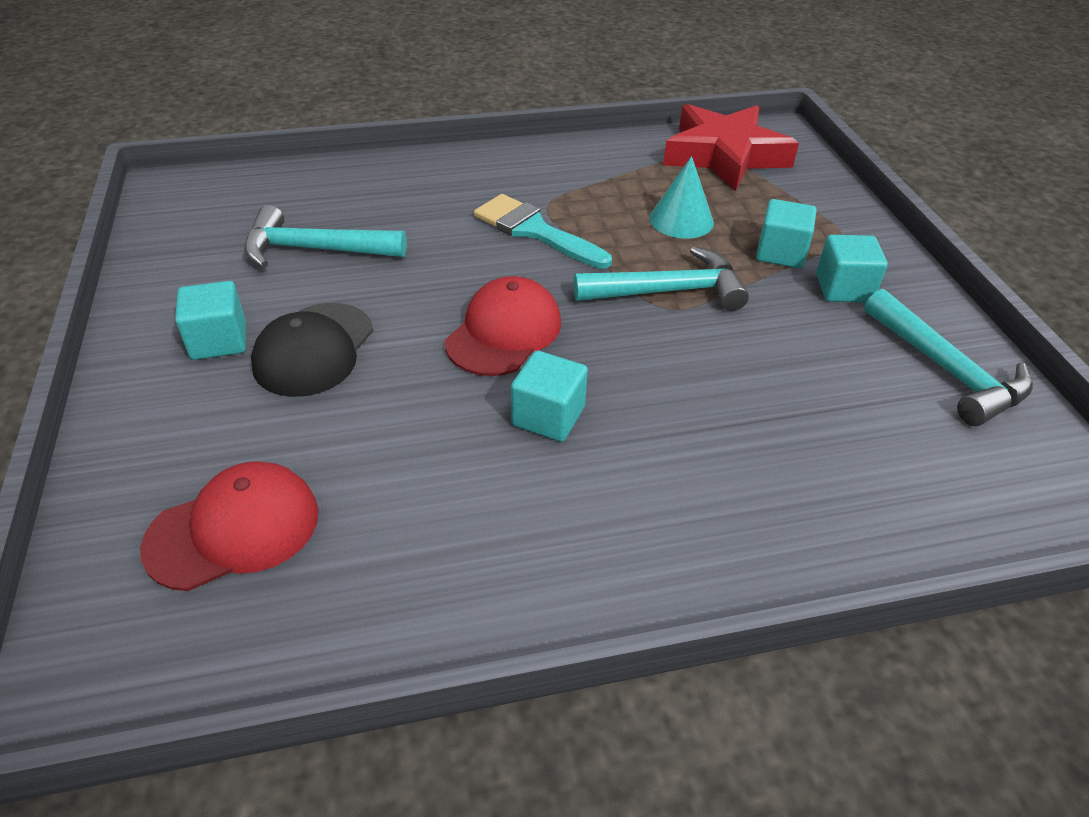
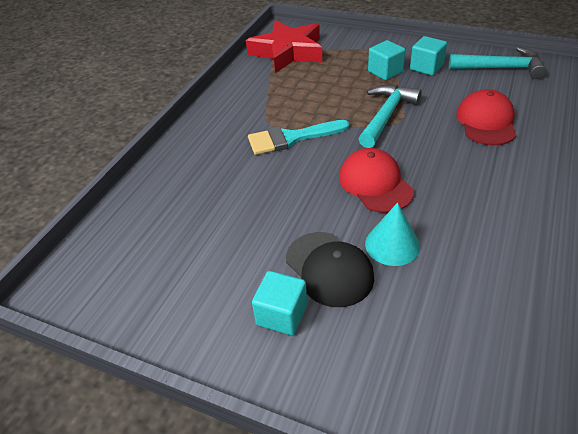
camera: 50 degrees left, 0 degrees up
red cap [140,461,319,591] -> red cap moved to [457,89,516,146]
turquoise hammer [244,205,407,268] -> none
turquoise cube [511,351,588,442] -> none
turquoise cone [649,156,714,239] -> turquoise cone moved to [365,202,420,266]

